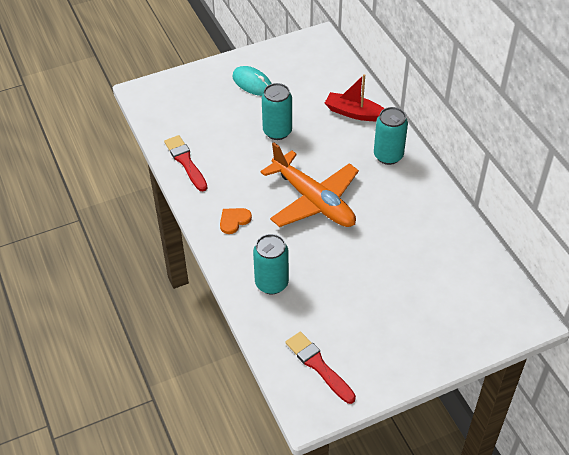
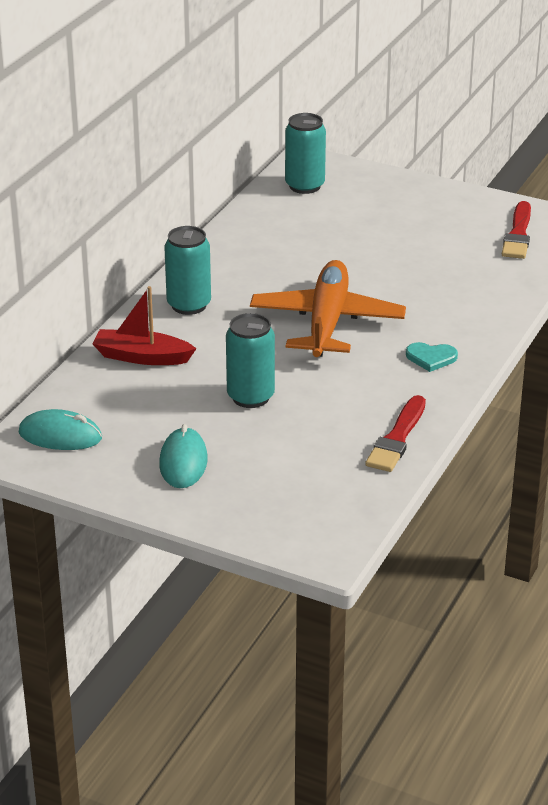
camera: 130 degrees left, 15 degrees down
orange heart [220,208,252,234] -> turquoise heart [406,342,458,372]
turquoise can [253,234,289,294] -> turquoise can moved to [285,113,326,194]
red boat [325,74,385,121] -> red boat turned 120 degrees clockwise [92,286,197,365]
none -> turquoise mouse [19,409,102,450]

